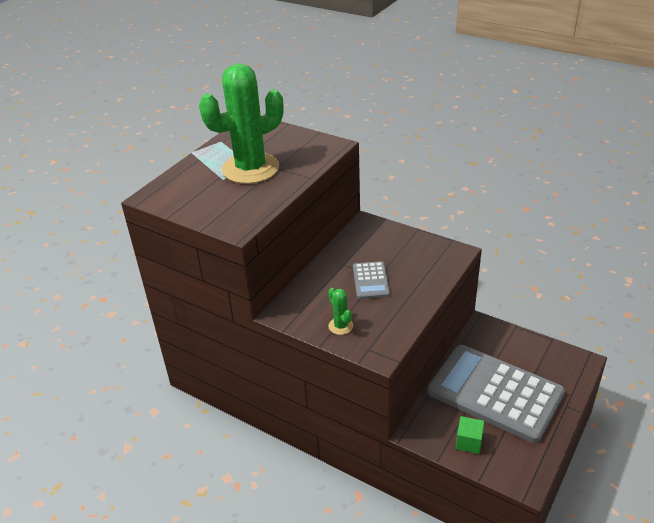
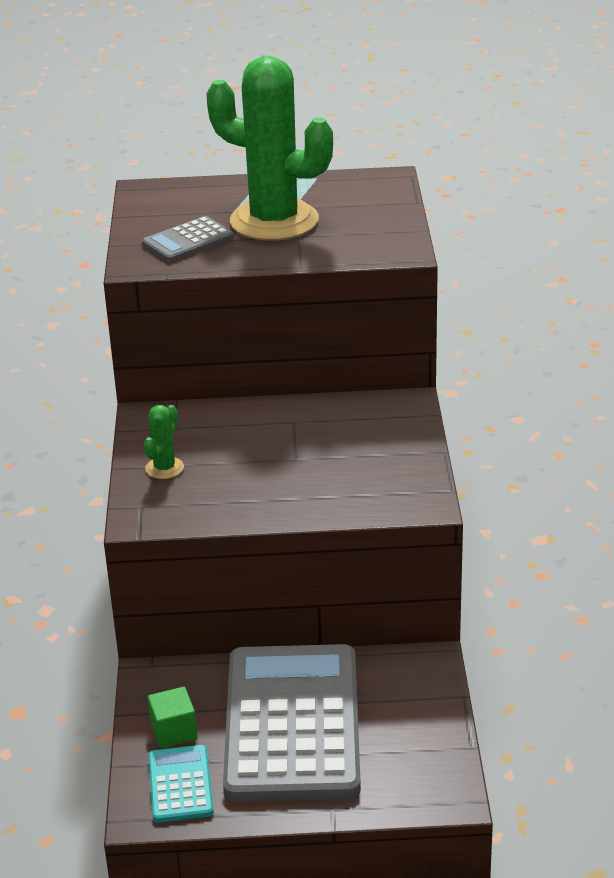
camera: 55 degrees right, 5 degrees down
grey calculator [353,261,390,299] -> grey calculator moved to [142,216,234,262]
none -> turquoise calculator [148,745,214,823]

